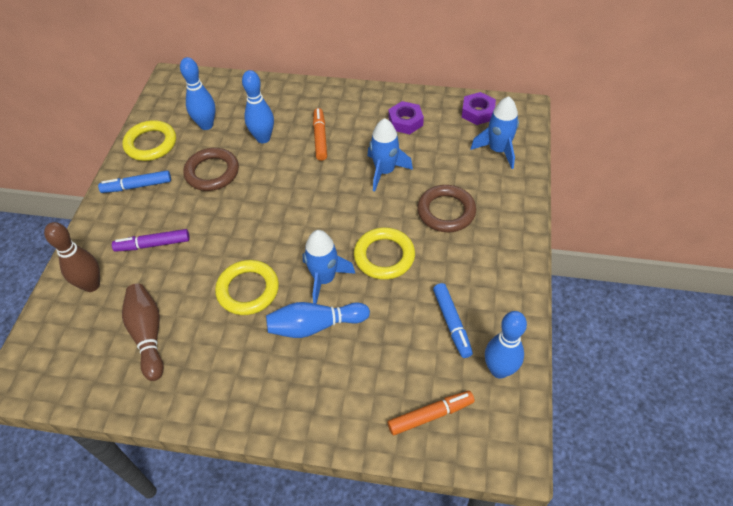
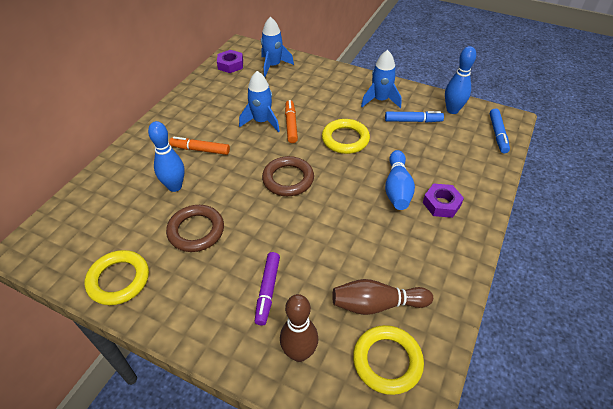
camera: 75 degrees left, 5 degrees down
blue marker [98,170,171,193] -> blue marker moved to [490,108,510,153]
blue bowling pin [180,57,216,130] -> none
yellow ring [215,260,279,315] -> yellow ring moved to [353,325,424,395]
blue rocket [303,230,356,304] -> blue rocket moved to [361,50,402,108]
purple nut [388,101,424,134] -> purple nut moved to [423,183,464,218]
orange marker [388,391,475,436] -> orange marker moved to [285,100,298,143]
brown ring [417,185,476,232] -> brown ring moved to [262,156,314,196]

